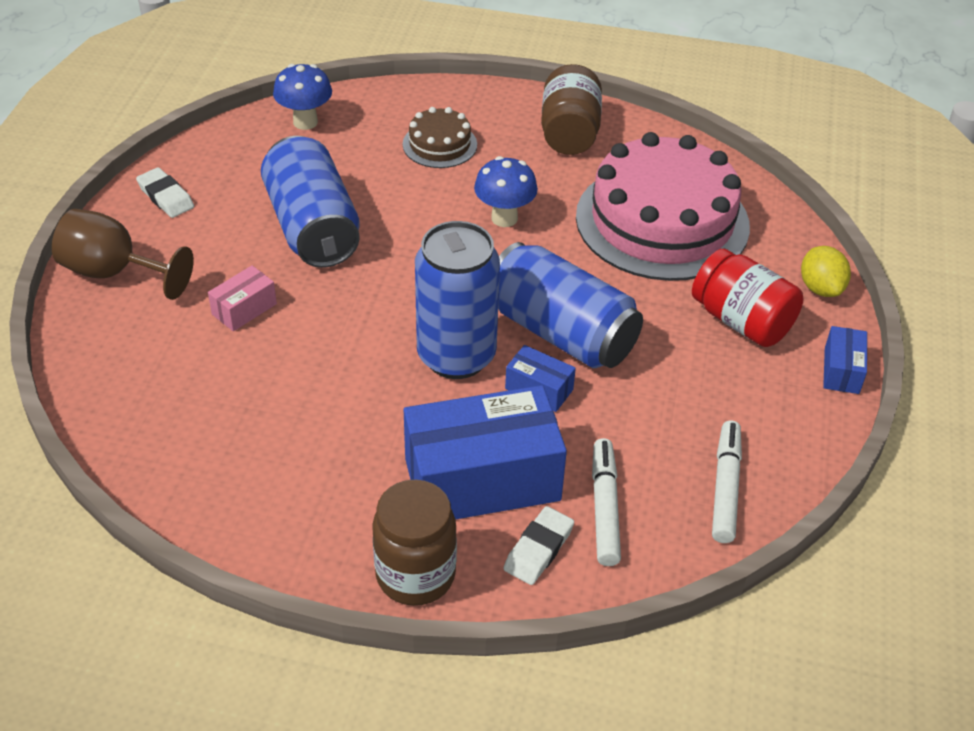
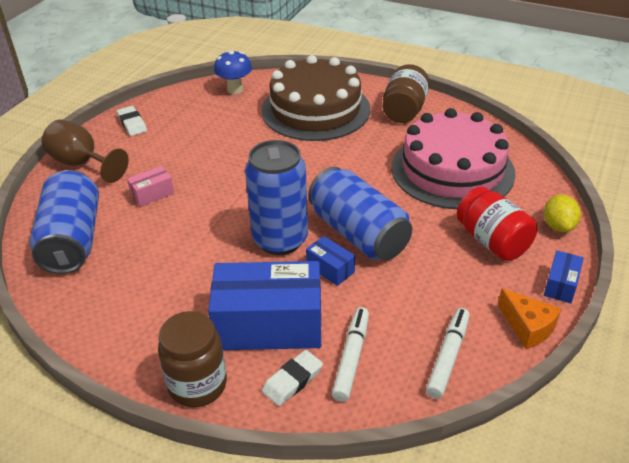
camera: 15 degrees right, 5 degrees down
blue can [261,136,360,268] -> blue can moved to [29,170,99,274]
brown cake [403,107,477,168] -> brown cake [261,55,370,141], size x2.19
blue mushroom [474,156,538,227] -> none
none -> orange cheese [498,288,561,349]

